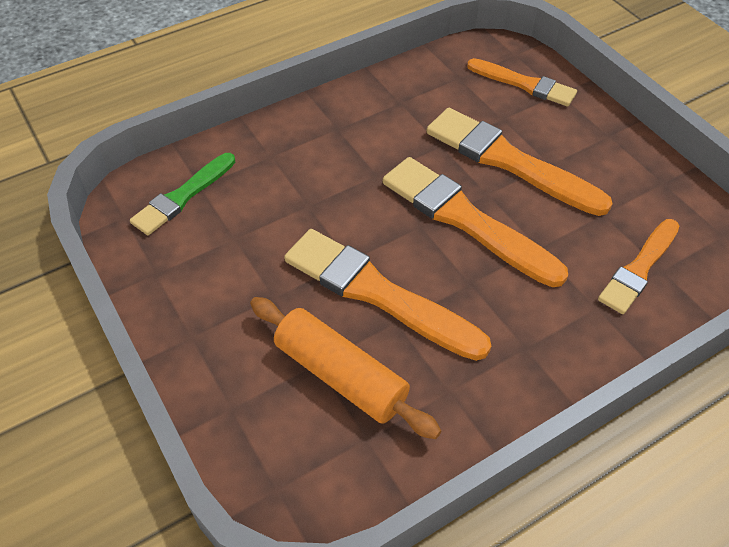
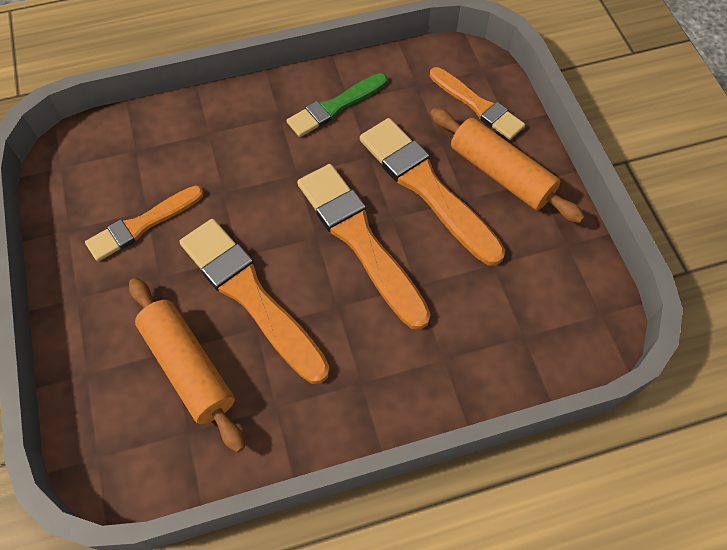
camera: 15 degrees right, 10 degrees up
green brush [130,153,235,235] -> green brush moved to [287,73,387,137]
orange brush [598,219,679,314] -> orange brush moved to [85,185,204,261]
none -> orange rolling pin [430,108,585,223]

